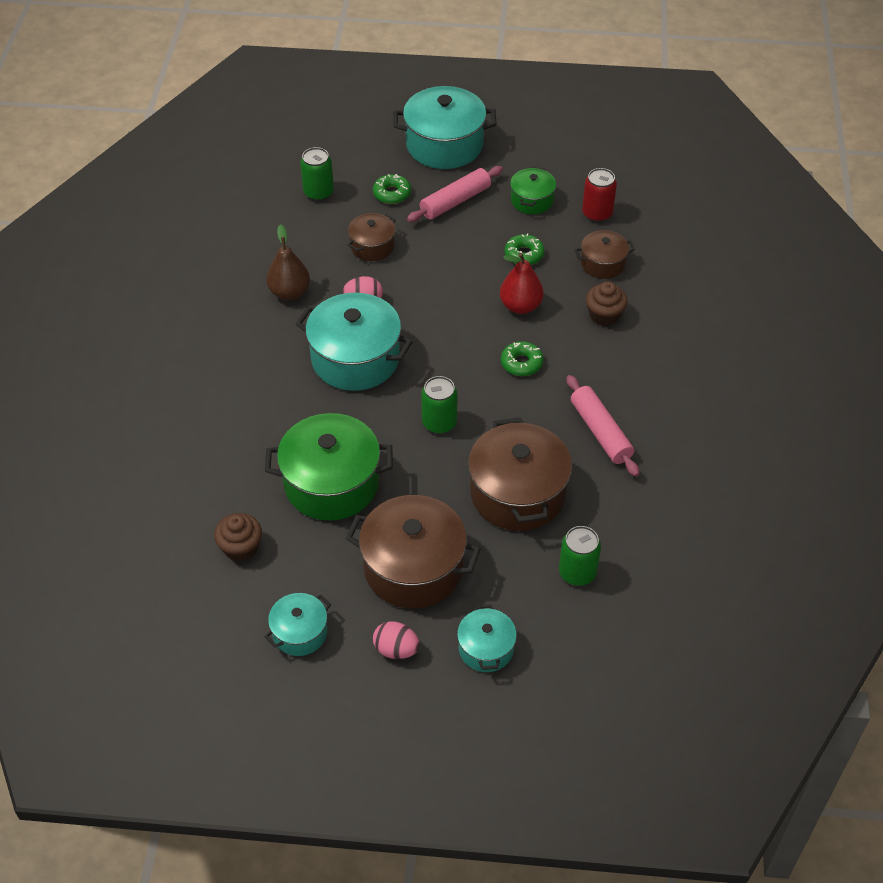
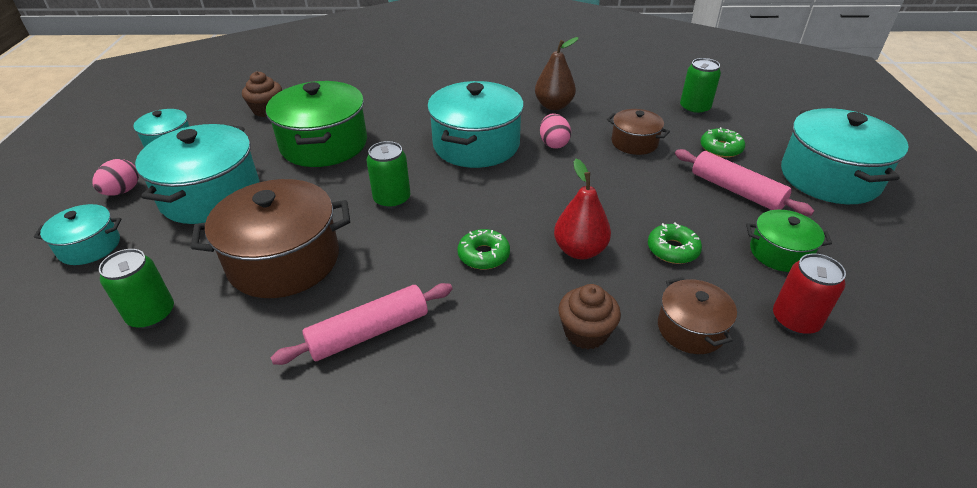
camera: 85 degrees right, 10 degrees down
brown pot [346,495,481,608] -> turquoise pot [135,124,260,224]

